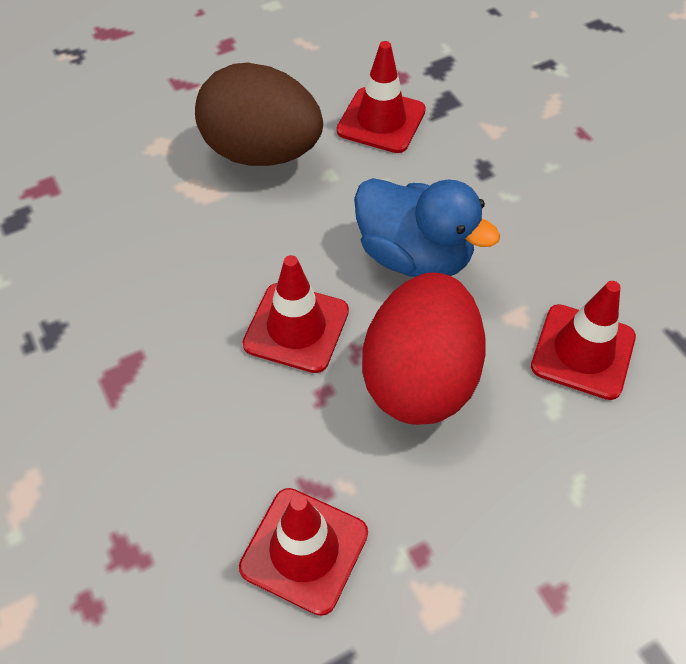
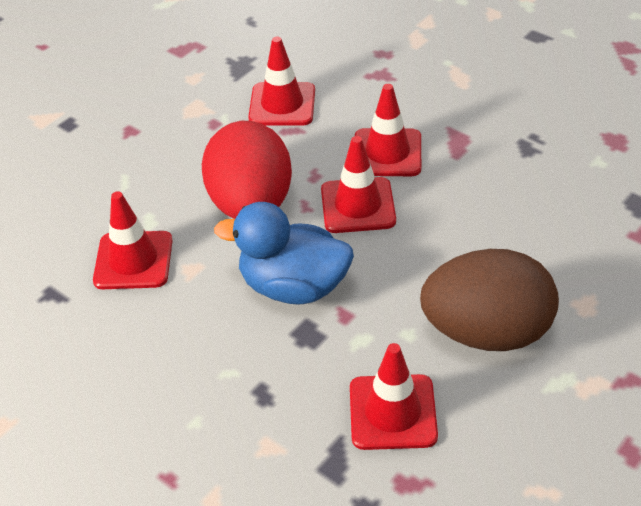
camera: 160 degrees right, 10 degrees down
none -> red traffic cone [355,84,421,176]

